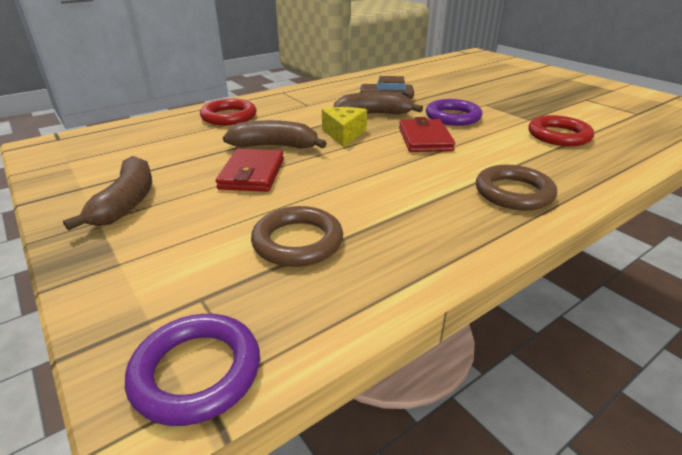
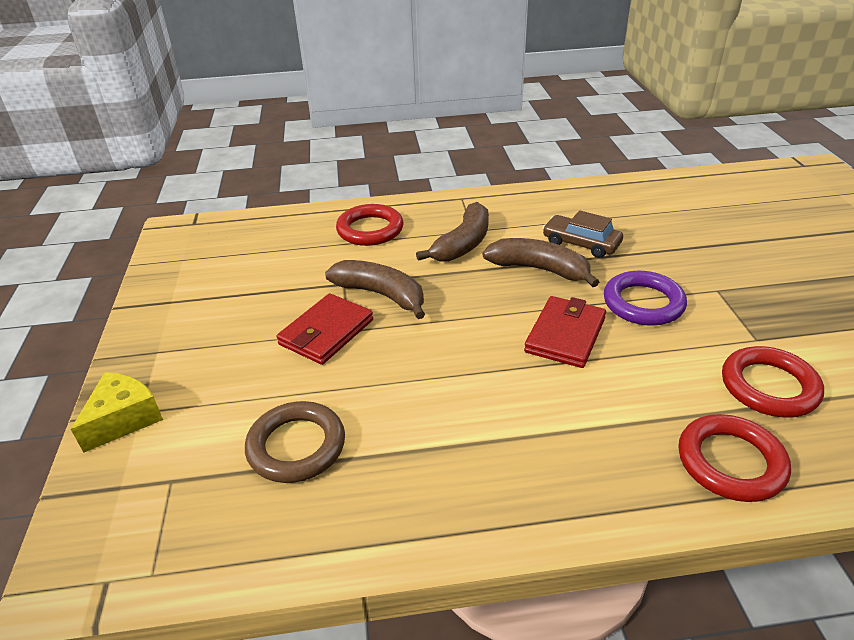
camera: 30 degrees right, 5 degrees up
brown banana [63,156,152,231] -> brown banana moved to [416,202,489,262]
purple ring [125,314,260,426] -> none
yellow cheese [322,107,367,147] -> yellow cheese moved to [71,372,163,453]
brown ring [476,165,557,210] -> none
none -> red ring [678,414,791,502]

